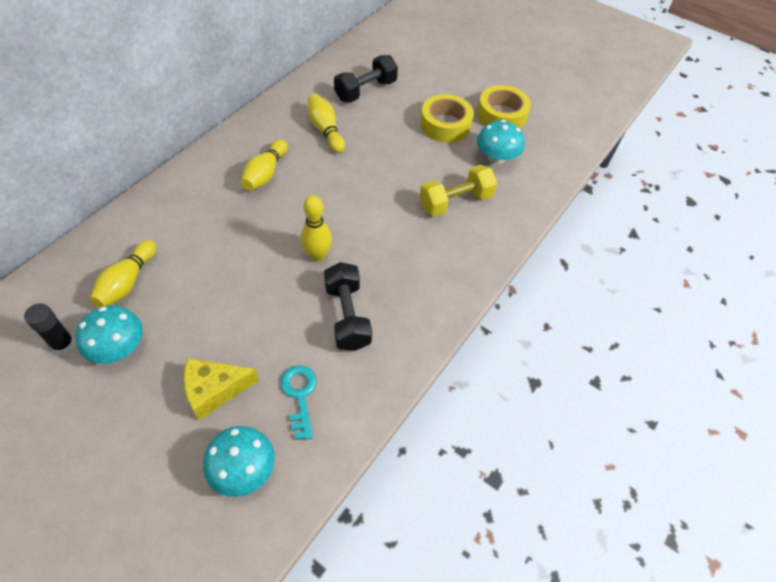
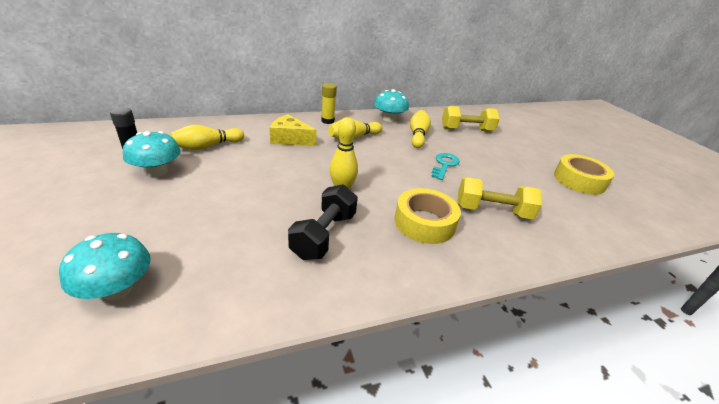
camera: 35 degrees right, 20 degrees down
yellow cheese [183,358,259,420] -> yellow cheese moved to [269,114,317,146]
turquoise key [280,365,317,440] -> turquoise key moved to [431,153,460,180]
black dumbbell [334,55,398,102] -> yellow dumbbell [442,106,500,131]
yellow tape [420,94,474,143] -> yellow tape moved to [395,188,461,244]
turquoise mushroom [477,120,524,164] -> turquoise mushroom moved to [374,89,409,122]
none -> yellow glue stick [321,83,337,124]

